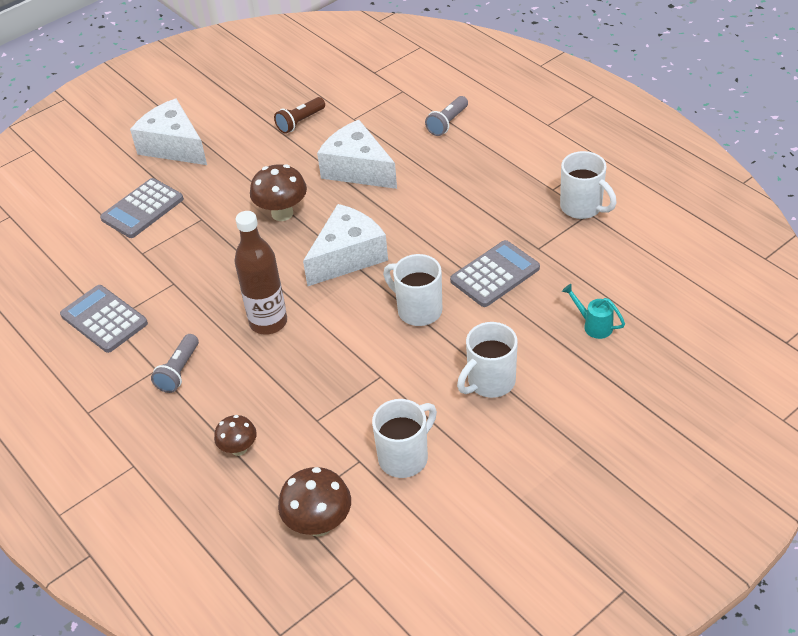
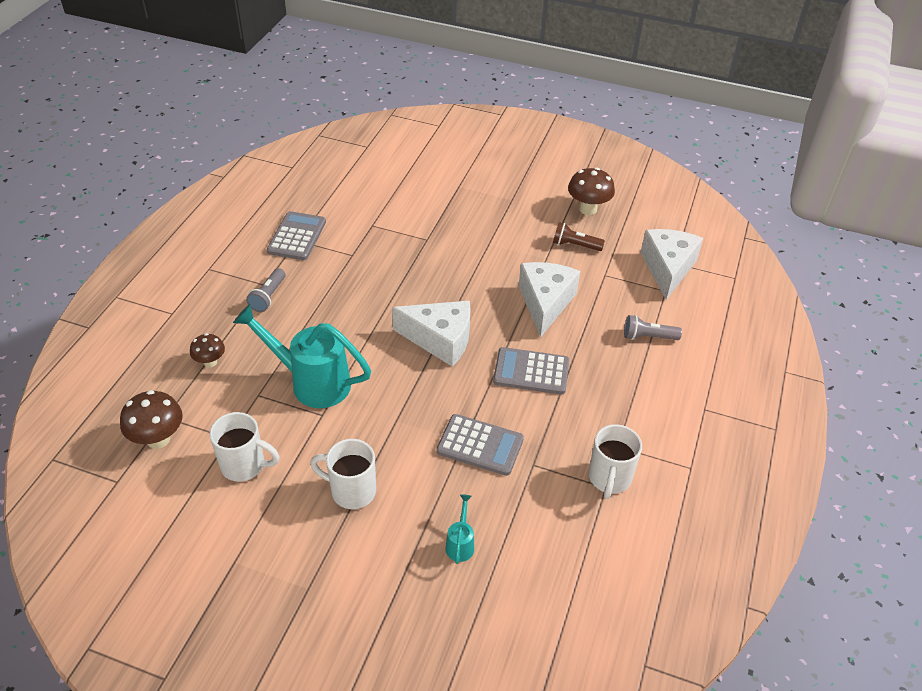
camera: 55 degrees right, 0 degrees up
grey calculator [100,178,184,238] -> grey calculator moved to [493,347,569,395]
white cheese [130,98,207,165] -> white cheese moved to [641,229,703,300]
grey flashlight [151,334,199,393] -> grey flashlight turned 60 degrees counterclockwise [246,268,285,312]
brown bottle [234,211,287,335] -> none
brown mushroom [250,164,307,221] -> brown mushroom moved to [568,168,615,215]
white mug [383,254,442,326] -> none
none -> turquoise watering can [233,304,371,408]

